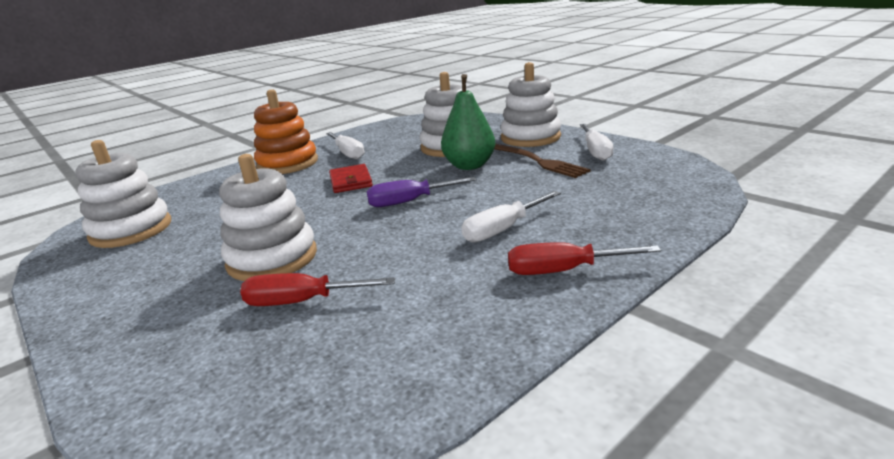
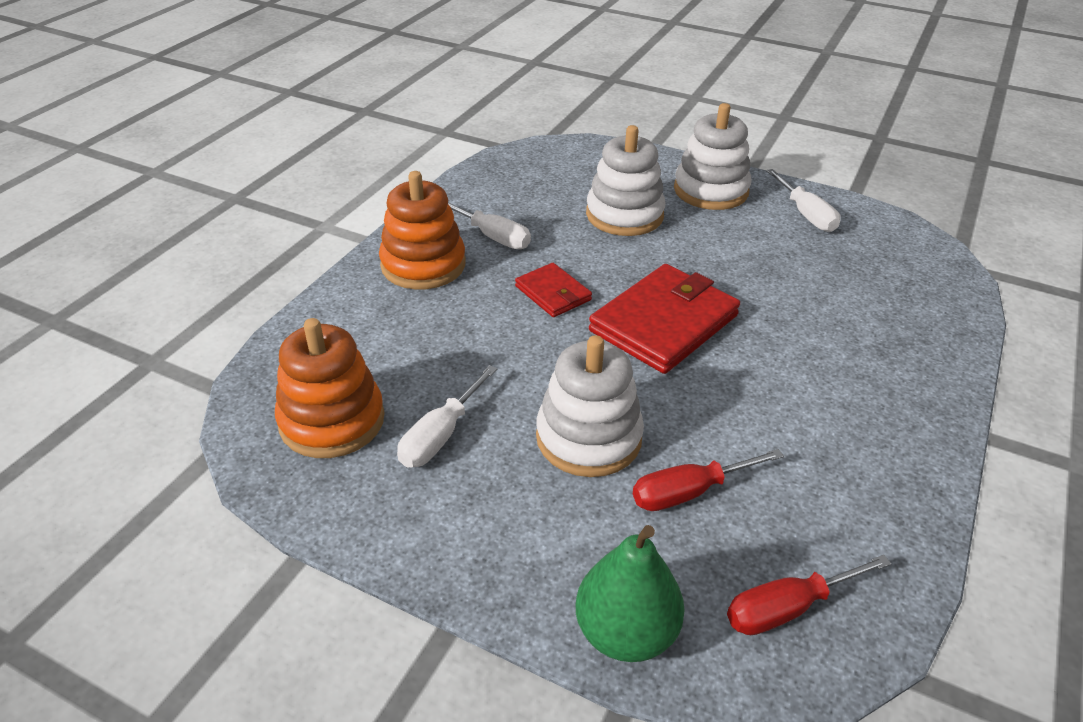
camera: 25 degrees left, 15 degrees up
white stacking toy [75,140,171,248] -> orange stacking toy [275,318,385,458]
purple screwdriver [367,177,476,207] -> red wallet [589,264,740,374]
green pear [441,74,495,170] -> green pear moved to [576,525,685,662]
white screwdriver [461,191,561,242] -> white screwdriver moved to [397,365,497,468]
brown fork [494,143,591,178] -> none
red screwdriver [508,242,661,275] -> red screwdriver moved to [727,555,891,635]

